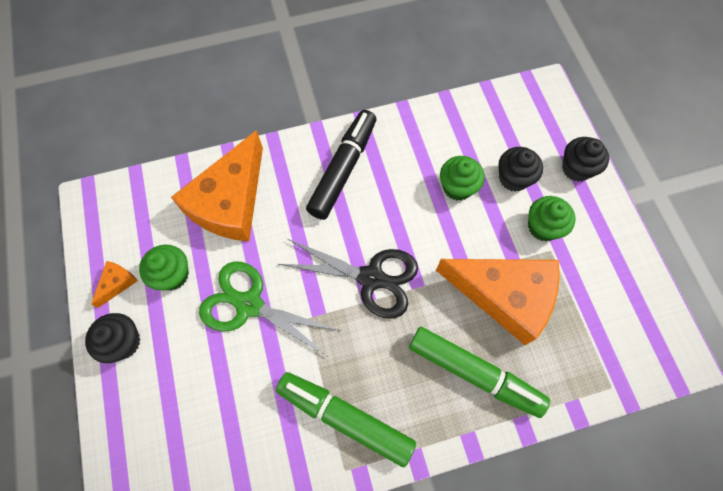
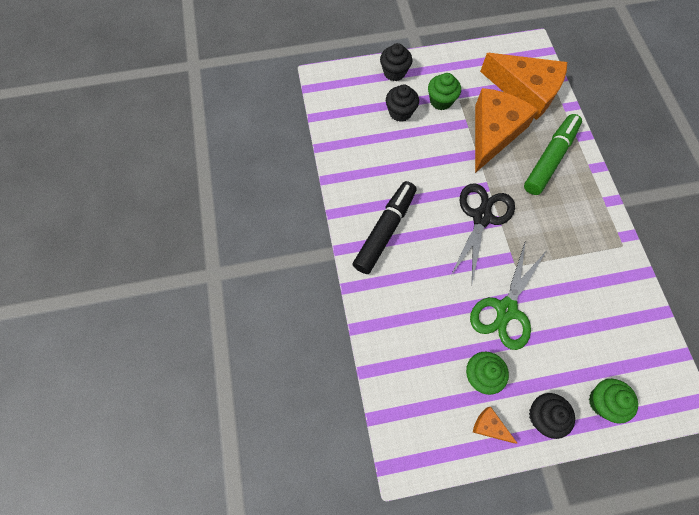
camera: 85 degrees left, 0 degrees up
orange cheese [171,130,263,242] -> orange cheese moved to [480,53,567,120]
green marker [276,372,416,467] -> none
black marker [306,110,376,220] -> black marker turned 90 degrees clockwise [352,181,417,274]
green cupcake [440,156,485,201] -> green cupcake moved to [589,378,638,424]

